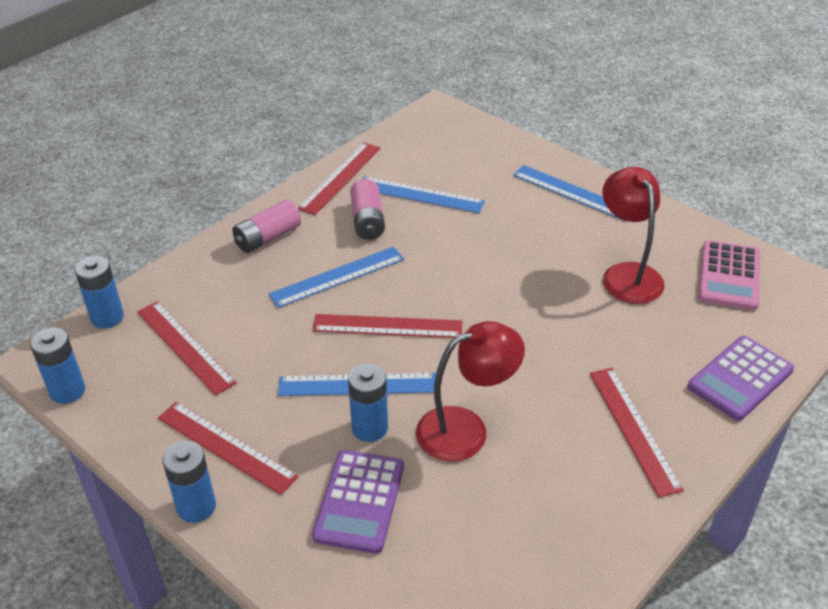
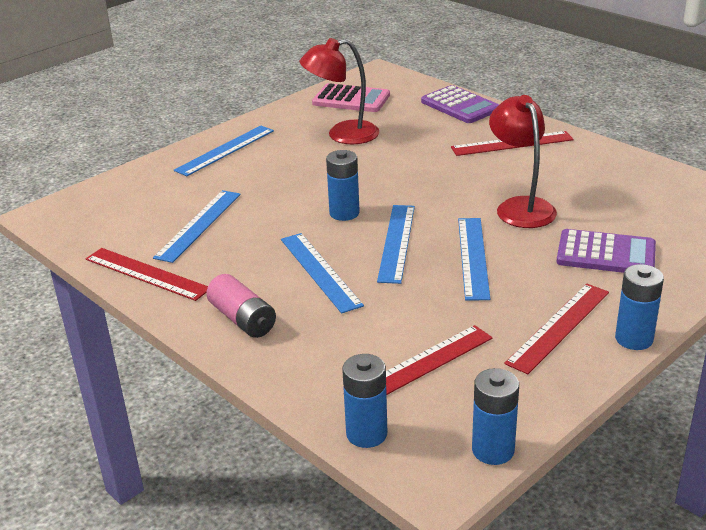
camera: 85 degrees left, 10 degrees down
red ruler [313,314,462,338] -> blue ruler [377,205,415,284]
blue battery [348,363,388,442] -> blue battery moved to [326,150,360,221]
pink battery [350,179,385,240] -> none

